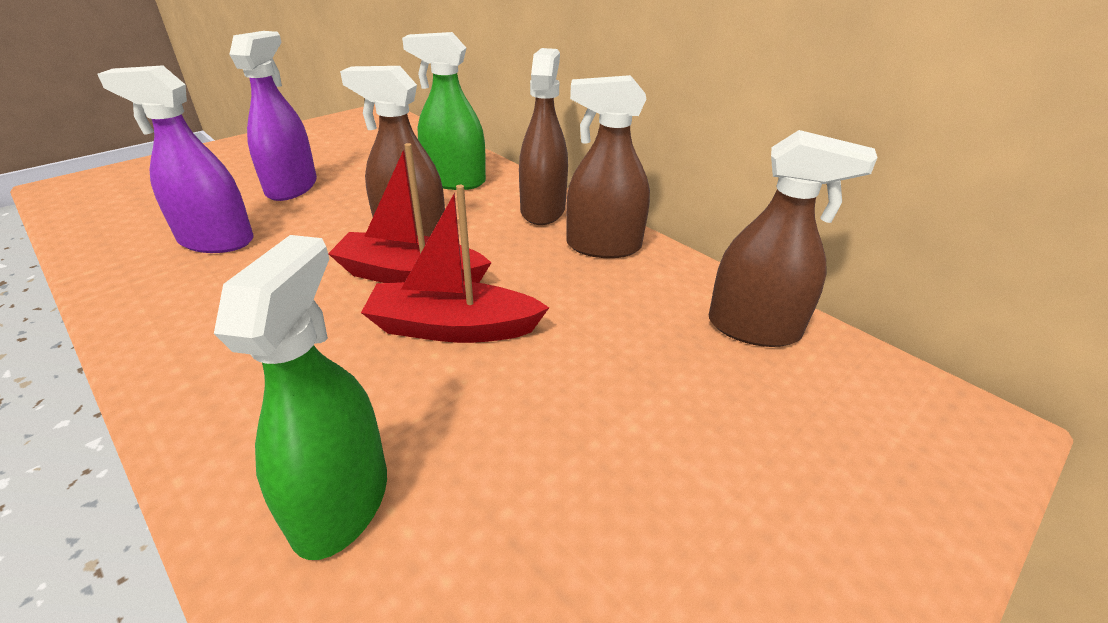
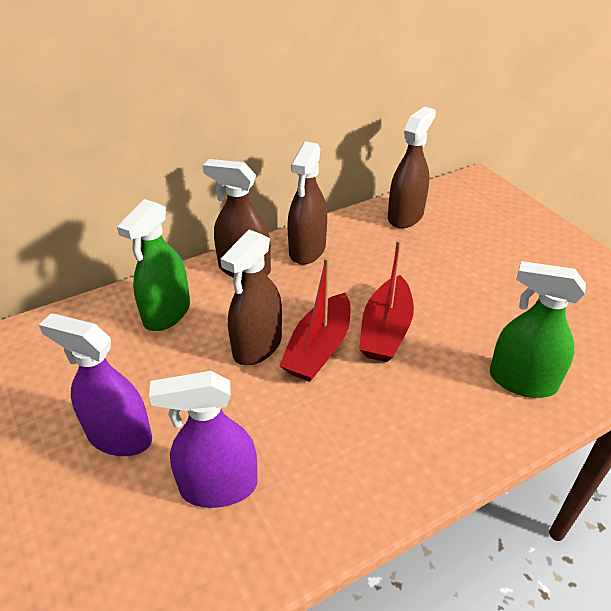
camera: 75 degrees left, 5 degrees up
purple spray bottle [98,65,254,253] -> purple spray bottle turned 60 degrees clockwise [149,371,258,508]

